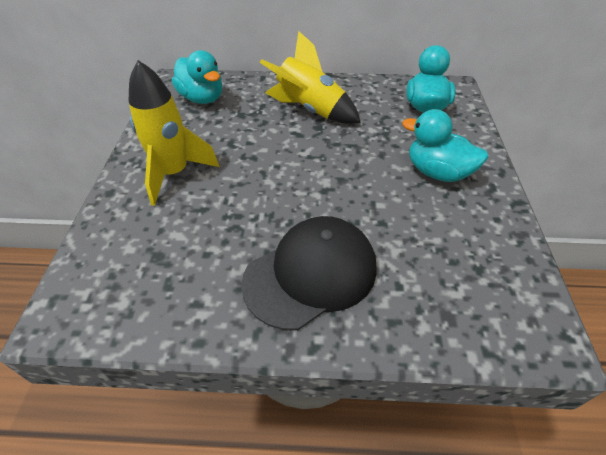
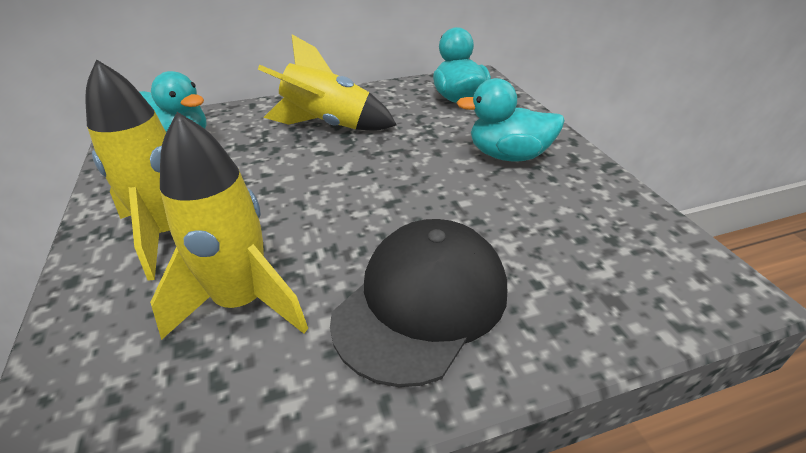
camera: 20 degrees left, 10 degrees down
none -> yellow rocket [150,112,308,340]

